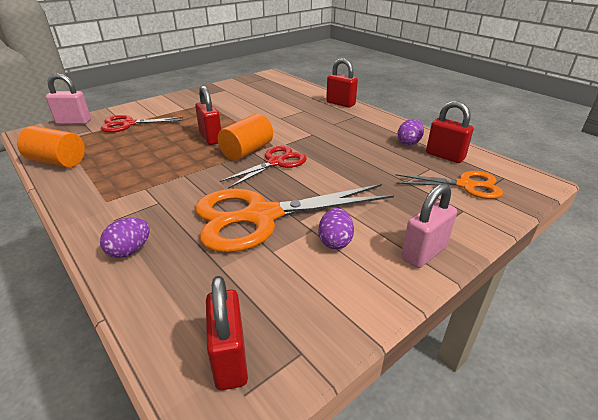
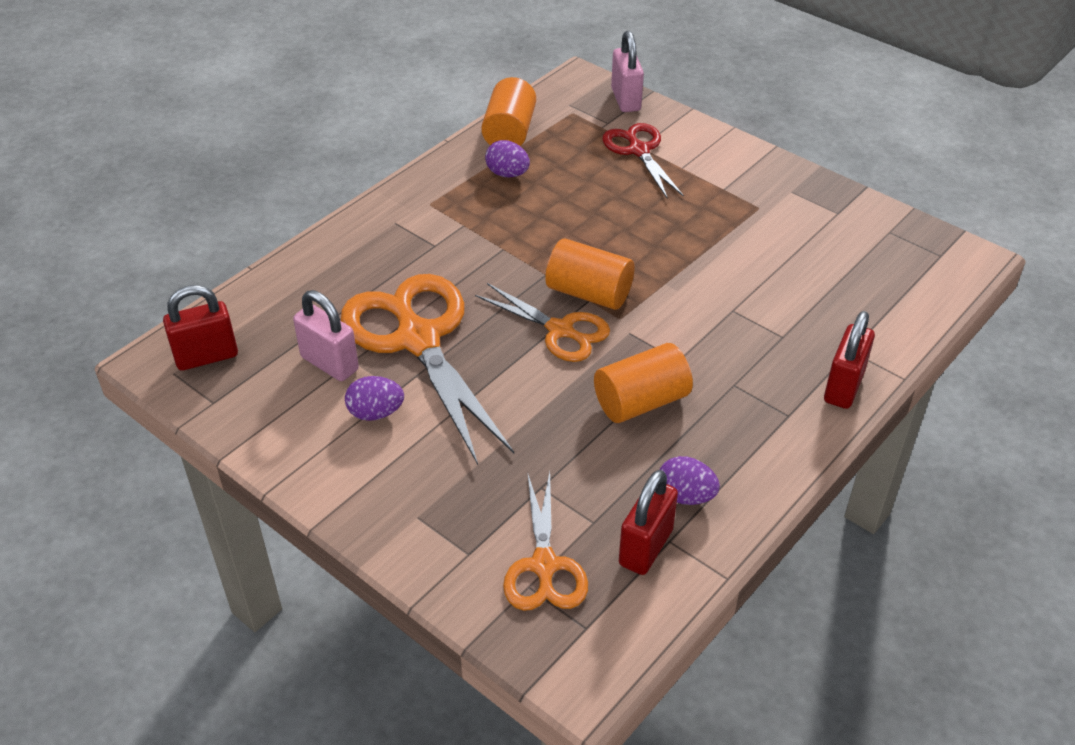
camera: 80 degrees right, 10 degrees up
purple egg [100,218,150,258] -> purple egg moved to [485,140,530,178]
red padlock [195,86,221,145] -> none
red scissors [220,146,306,189] -> orange scissors [475,283,610,362]
pink padlock [401,183,457,268] -> pink padlock moved to [293,290,359,381]
none -> orange cylinder [594,343,693,423]

